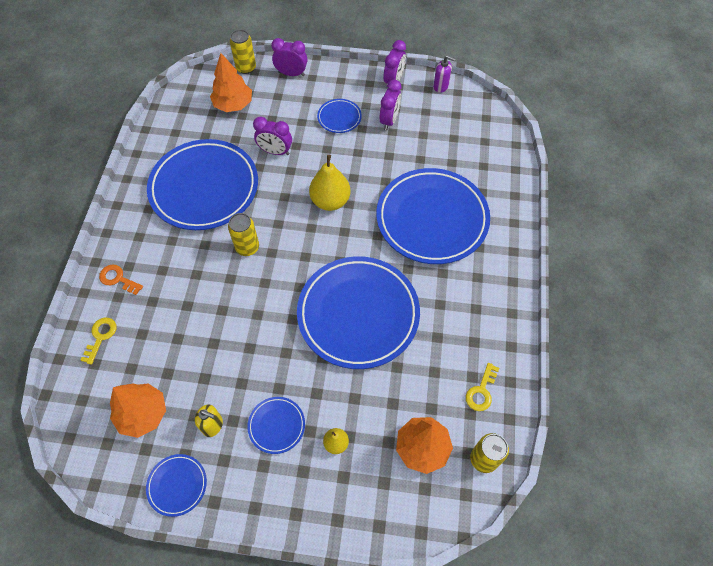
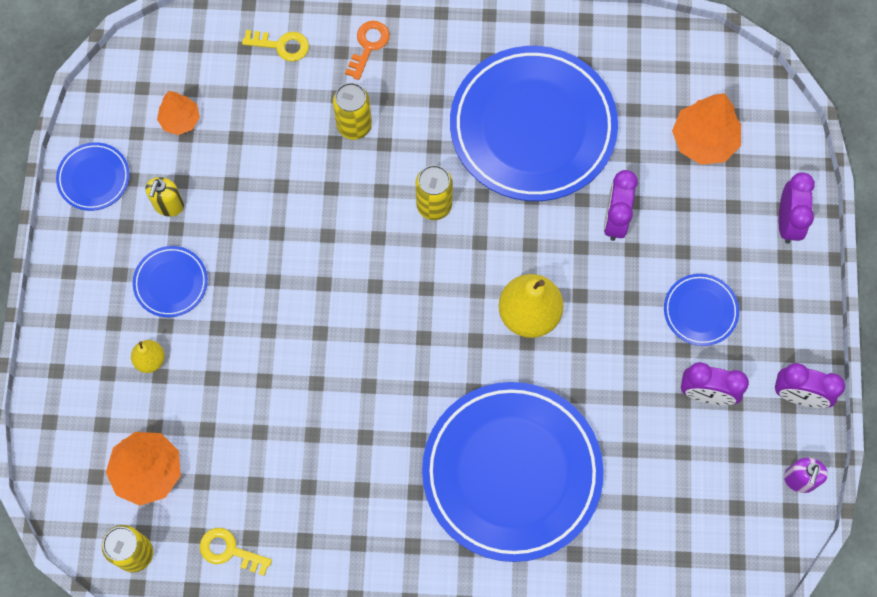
camera: 85 degrees right, 10 degrees up
orange tree [110,383,166,438] -> orange tree [157,91,200,135], size x0.62
yellow can [230,30,256,74] -> yellow can moved to [333,83,372,140]
blue plate [297,256,420,369] -> none

